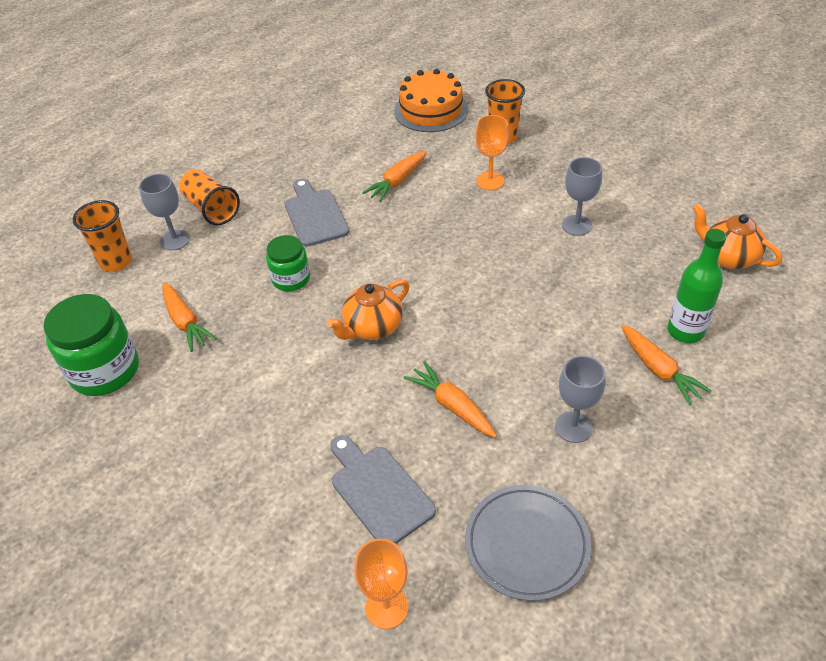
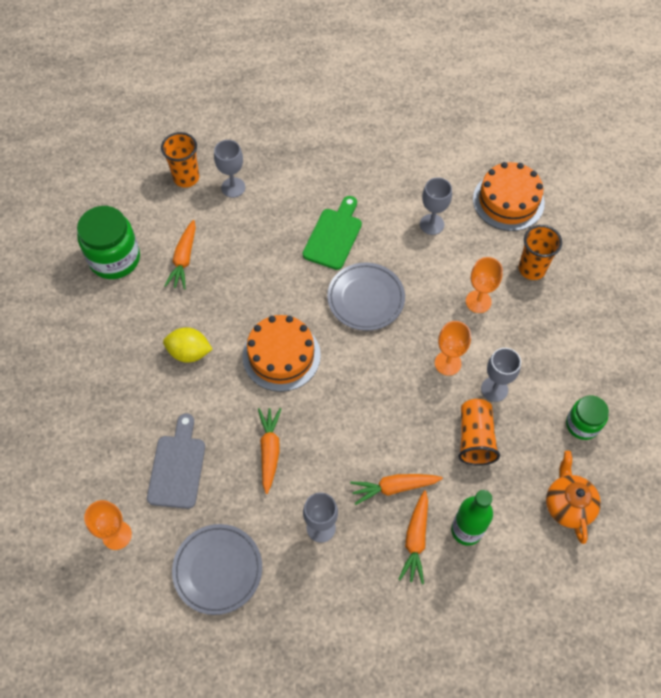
camera: 40 degrees right, 15 degrees up
orange cup [179,169,240,225] -> orange cup moved to [458,399,500,466]
green jar [266,235,310,291] -> green jar moved to [566,396,609,440]
grey cutting board [285,178,349,247] -> green cutting board [303,196,362,270]
orange teapot [327,279,409,340] -> orange cake [242,315,321,392]
orange carrot [362,151,427,202] -> orange carrot moved to [350,474,443,505]
none -> yellow lemon [163,327,212,363]
none -> grey plate [327,262,405,331]
none -> grey goblet [420,177,452,235]
none -> orange goblet [435,321,471,376]

